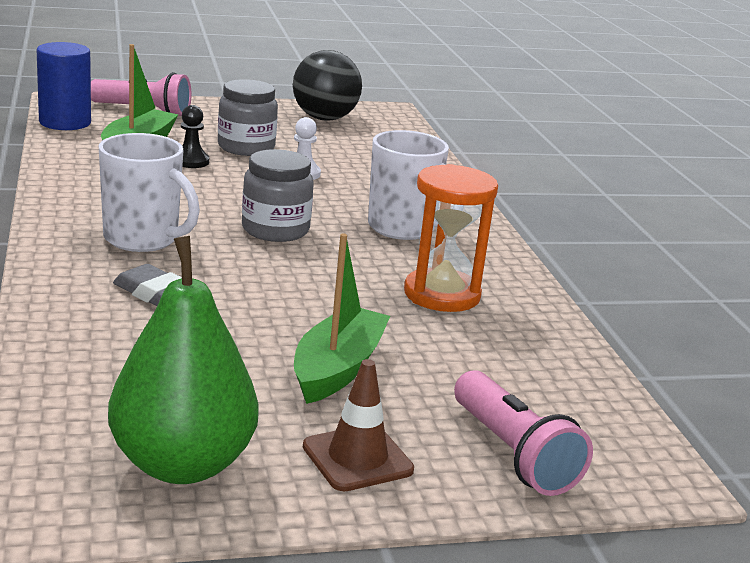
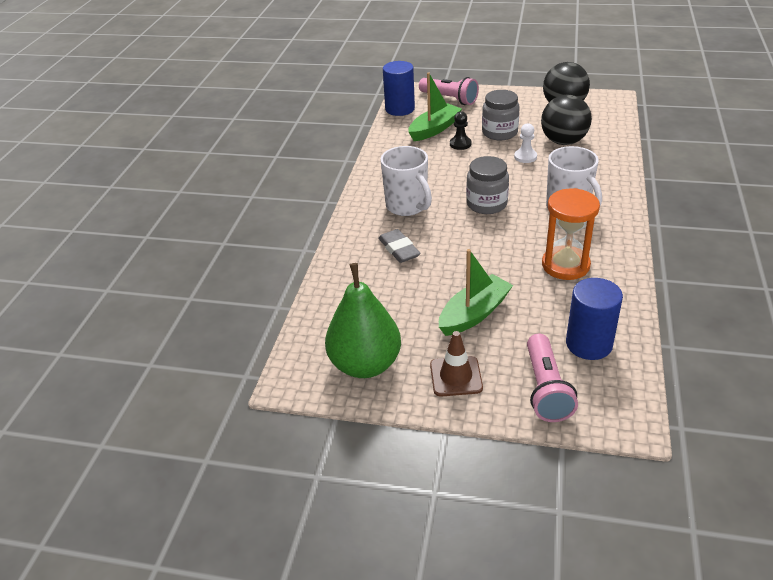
camera: 30 degrees right, 15 degrees up
none -> black ball [541,95,592,145]
none -> blue cylinder [566,278,623,360]

